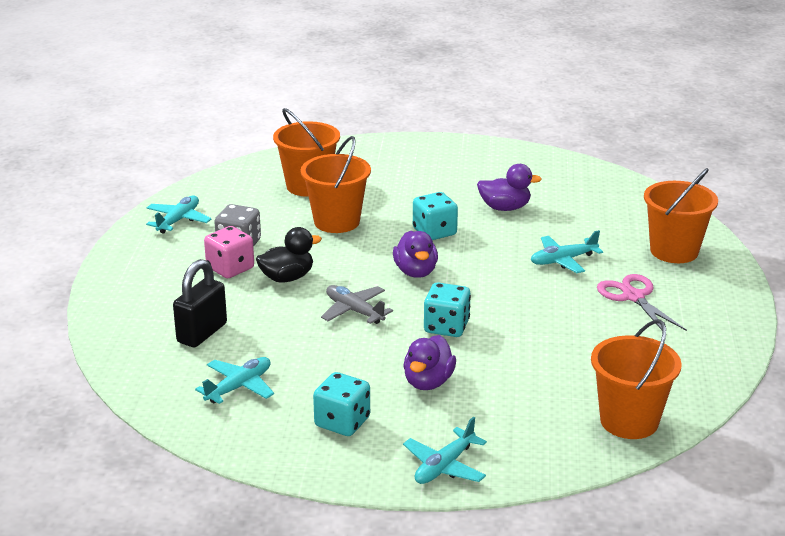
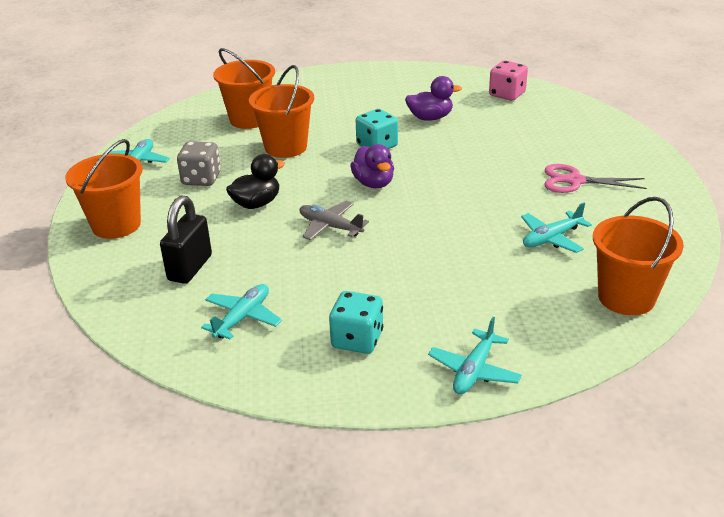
camera: 10 degrees left, 5 degrees up
pink dice [204,226,254,278] -> pink dice moved to [489,61,528,101]
purple duck [403,335,456,390] -> none
turquoise dice [424,283,471,337] -> none
turquoise plane [531,230,603,273] -> turquoise plane moved to [521,203,592,253]
pink scissors [597,274,687,331] -> pink scissors turned 45 degrees counterclockwise [545,164,647,193]
orange bucket [644,168,718,263] -> orange bucket moved to [65,139,143,239]

